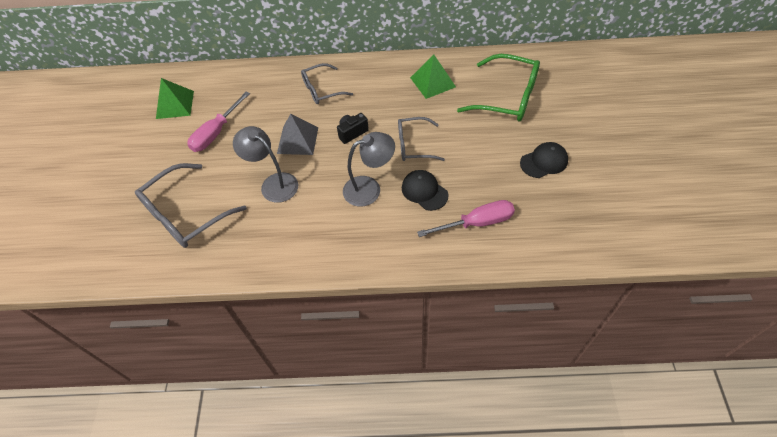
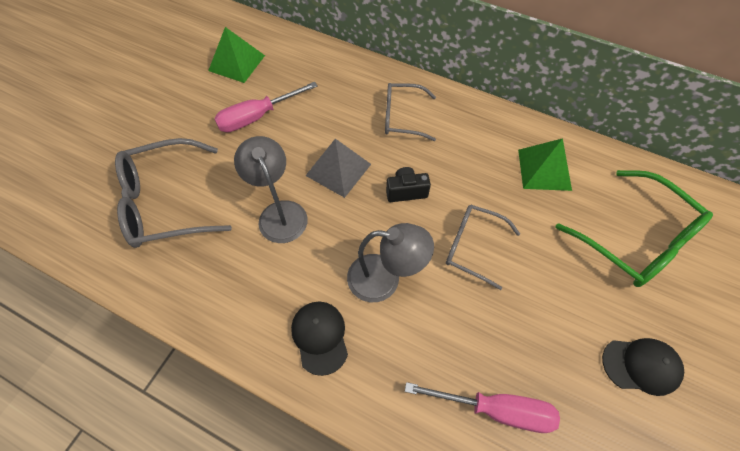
camera: 25 degrees right, 5 degrees up
black cap [402,170,449,211] -> black cap moved to [291,302,348,376]

